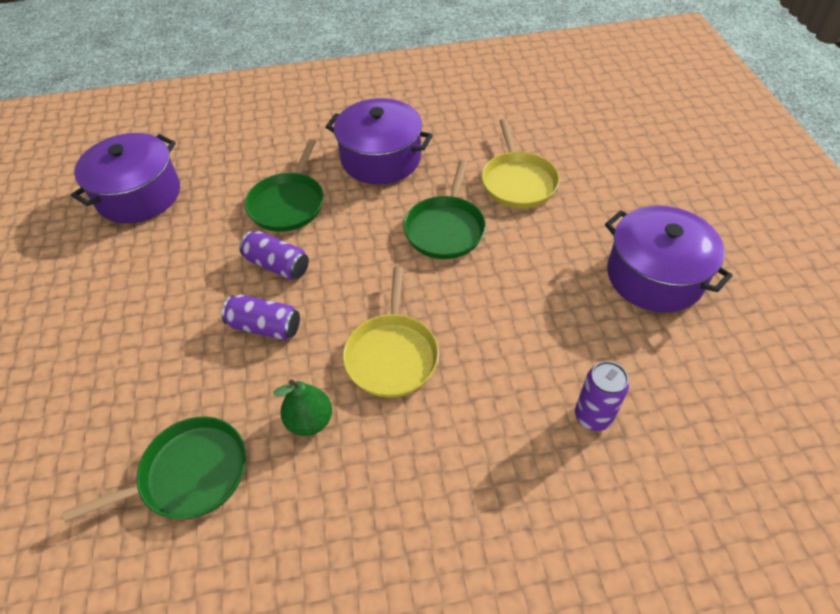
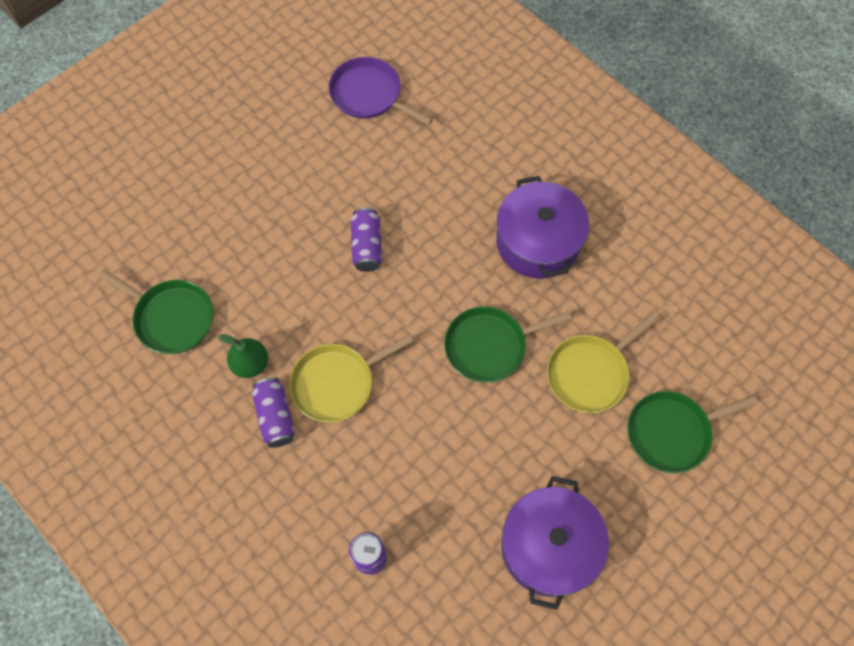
camera: 55 degrees right, 15 degrees up
purple pot [71,133,180,223] -> purple pan [329,57,433,125]
purple can [222,295,300,340] -> purple can moved to [252,378,295,448]
green pan [245,139,324,232] -> green pan moved to [628,391,758,473]

